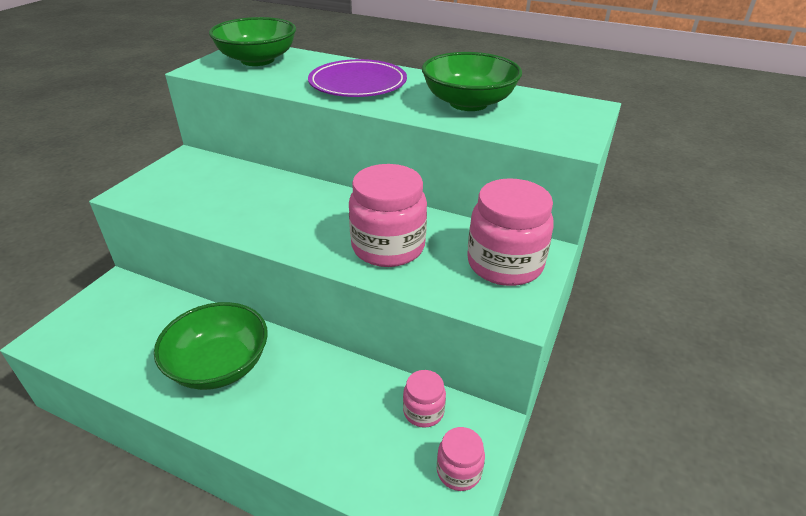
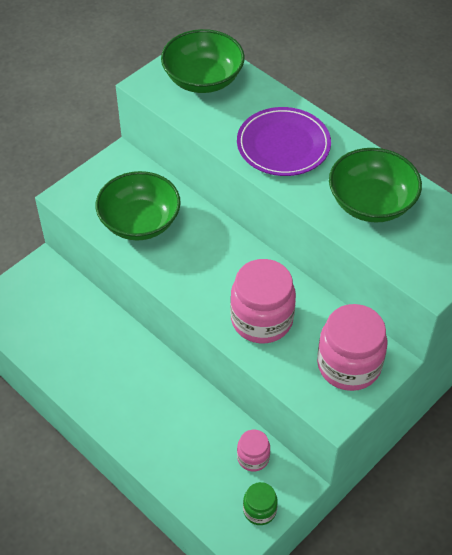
camera: 20 degrees right, 15 degrees up
green bowl [154,302,268,390] -> green bowl moved to [96,171,181,241]
pink jar [437,427,485,491] -> green jar [243,482,278,525]

